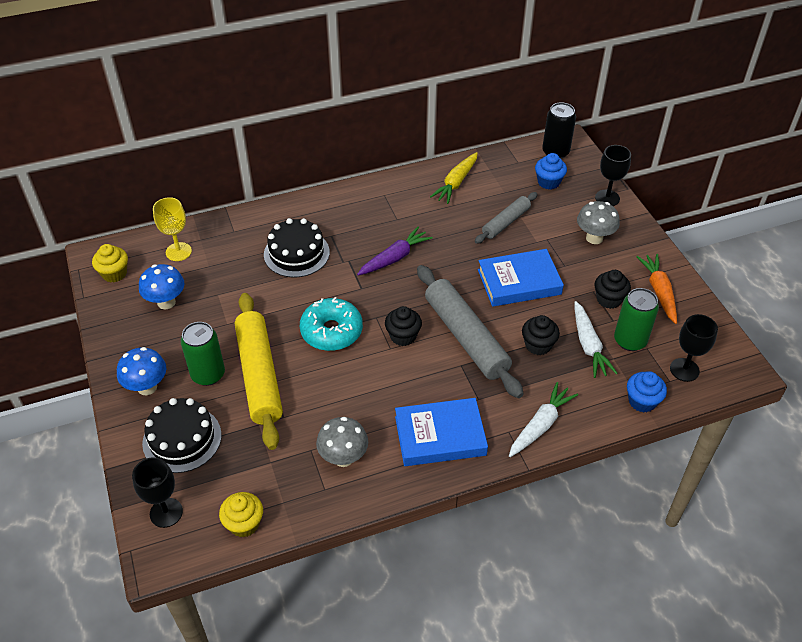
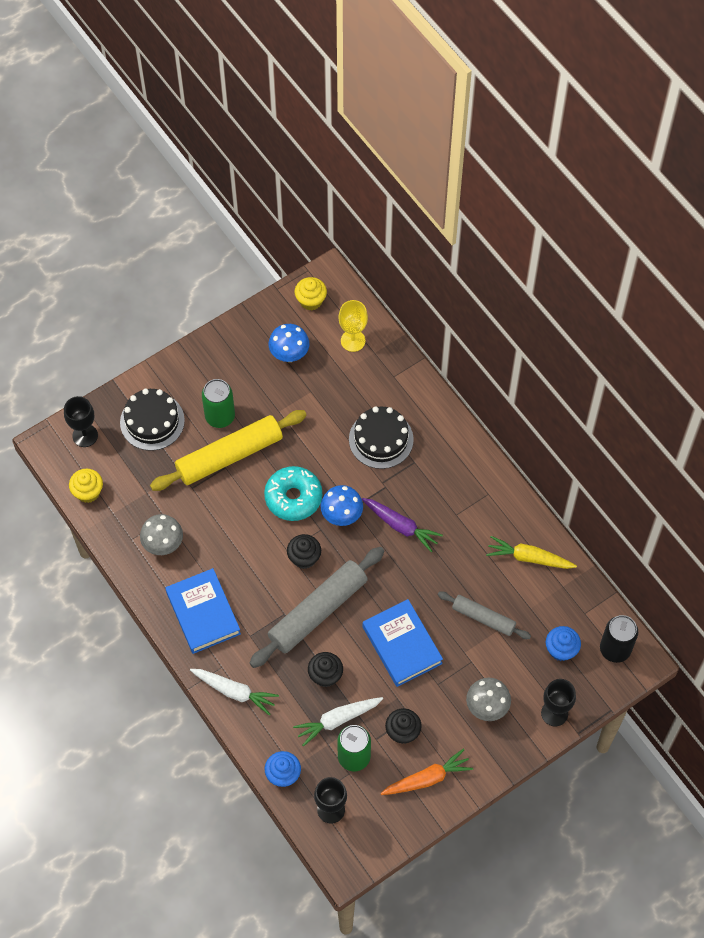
camera: 75 degrees right, 15 degrees up
blue mushroom [117,347,166,395] -> blue mushroom moved to [320,485,363,526]

